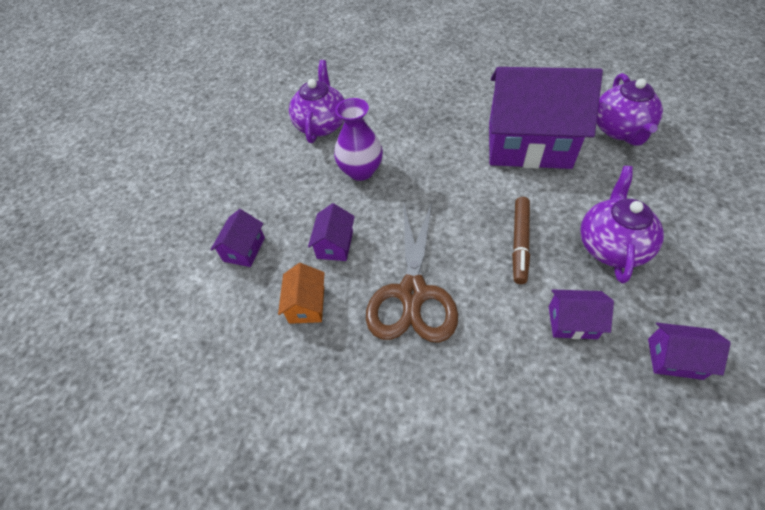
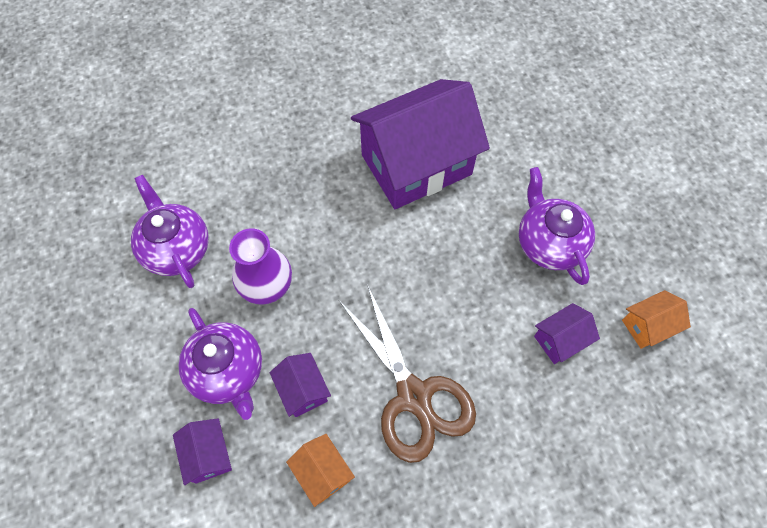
camera: 40 degrees left, 10 degrees up
brown marker [512,197,530,284] -> none
purple teapot [597,73,663,146] -> purple teapot moved to [178,308,262,420]
purple house [648,323,731,380] -> orange house [622,290,691,349]

